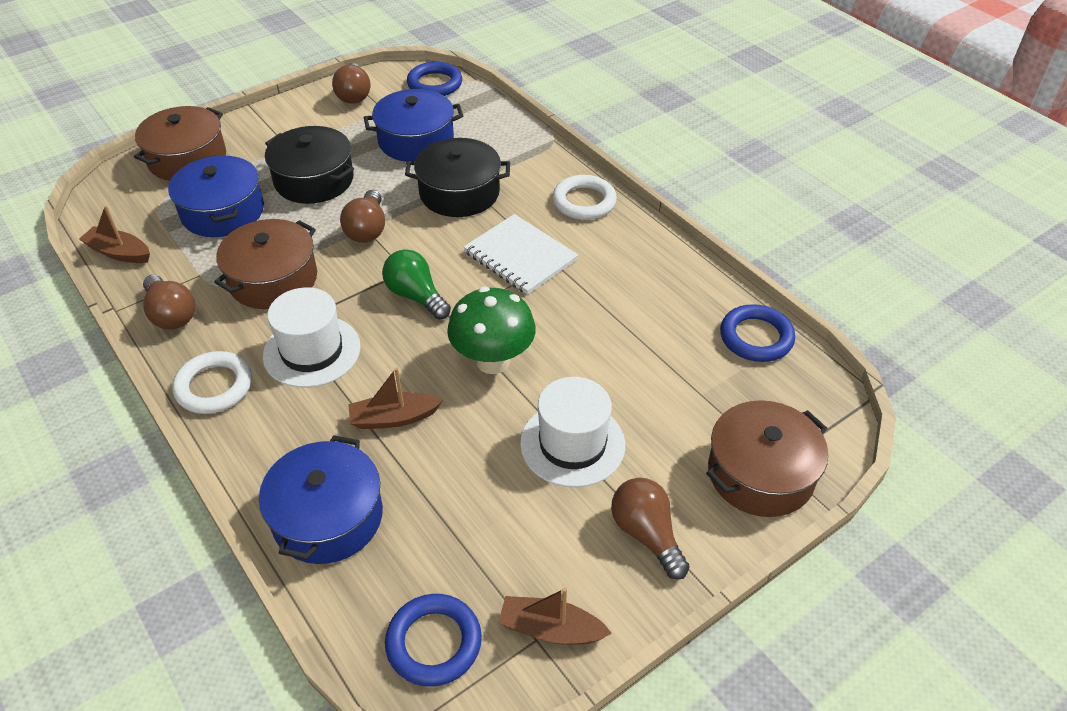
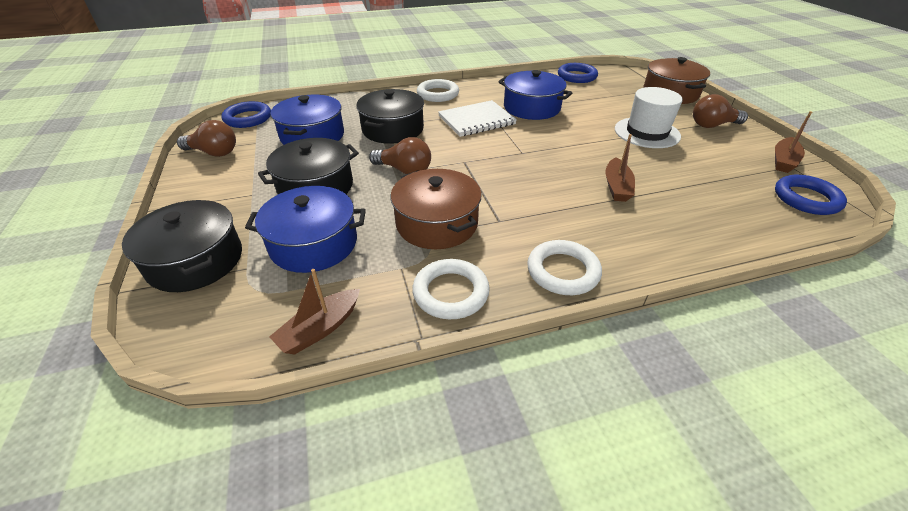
camera: 70 degrees left, 5 degrees down
brown pot [134,106,226,181] -> black pot [122,200,242,292]
brown light bulb [143,275,195,330] -> white ring [412,259,490,319]
blue pot [259,435,383,564] -> blue pot moved to [498,70,572,120]
white hat [263,287,361,388] -> none
green light bulb [382,249,451,320] -> none
green mushroom [447,287,536,374] -> none

